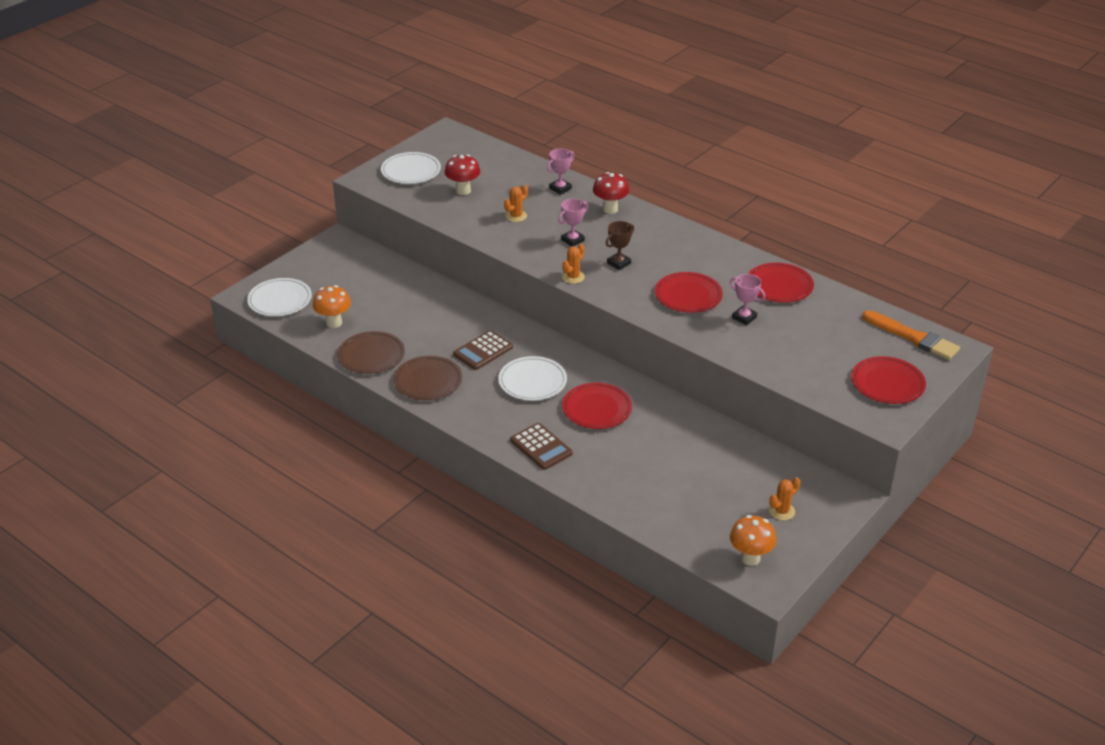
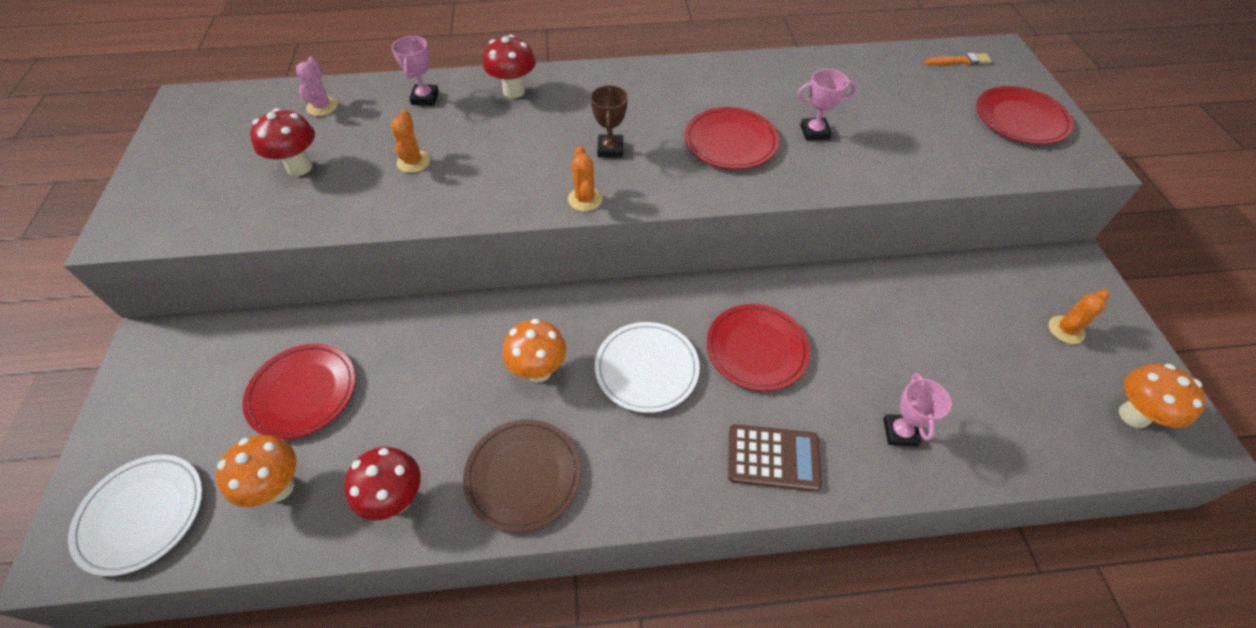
camera: 45 degrees left, 15 degrees up
brown plate [338,331,405,374] -> red mushroom [344,447,421,520]
white plate [381,152,441,184] -> none
brown calculator [453,330,513,370] -> orange mushroom [502,319,566,382]
pink trophy [558,199,588,247] -> pink trophy moved to [883,373,952,447]
red plate [748,263,814,303] -> red plate moved to [243,344,356,439]
orange cactus [769,477,800,520] -> orange cactus turned 45 degrees clockwise [1048,289,1109,344]
orange brush [862,310,960,360] -> orange brush [925,53,992,65], size x0.53
none -> pink cactus [296,57,338,116]

